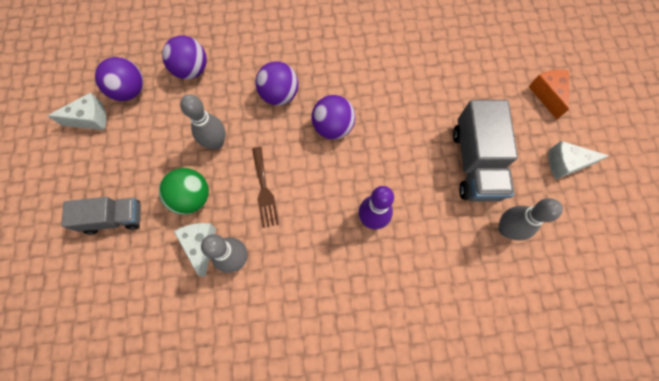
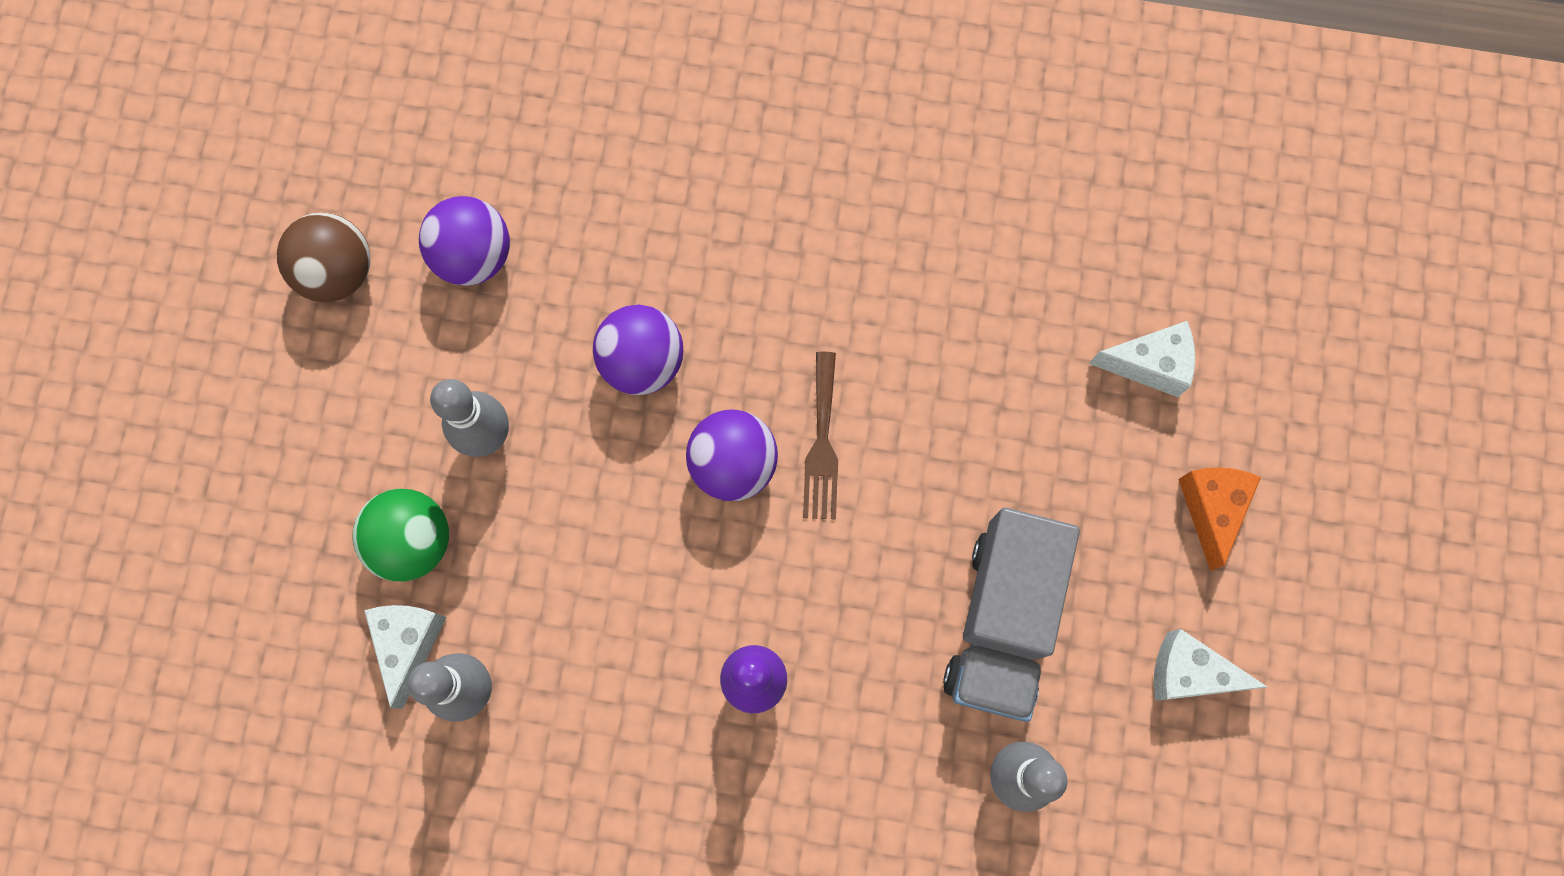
camera: 15 degrees right, 5 degrees up
white cheese [47,92,106,130] -> white cheese moved to [1089,321,1195,397]
grey truck [61,197,141,235] -> none
purple ball [95,57,143,101] -> brown ball [277,213,370,302]
brown fork [252,147,279,228] -> brown fork moved to [803,352,838,520]

